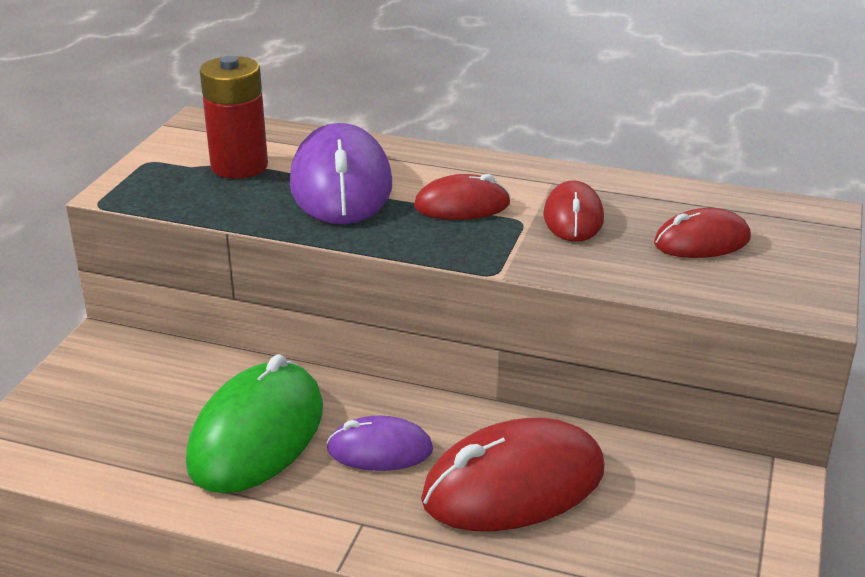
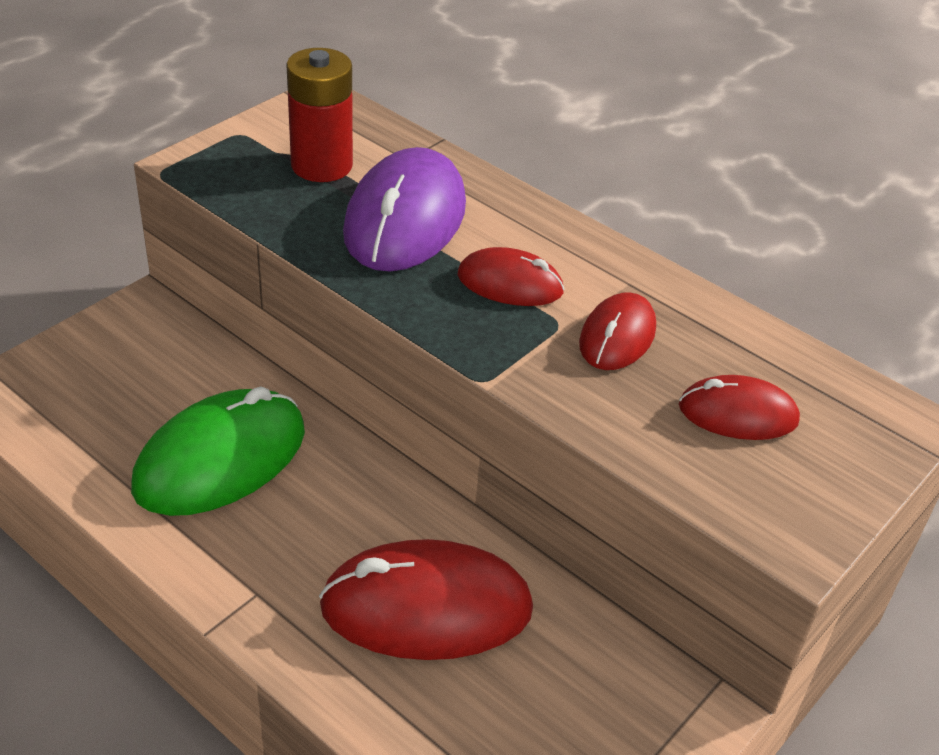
camera: 20 degrees right, 10 degrees up
purple mouse [326,416,433,471] -> none

